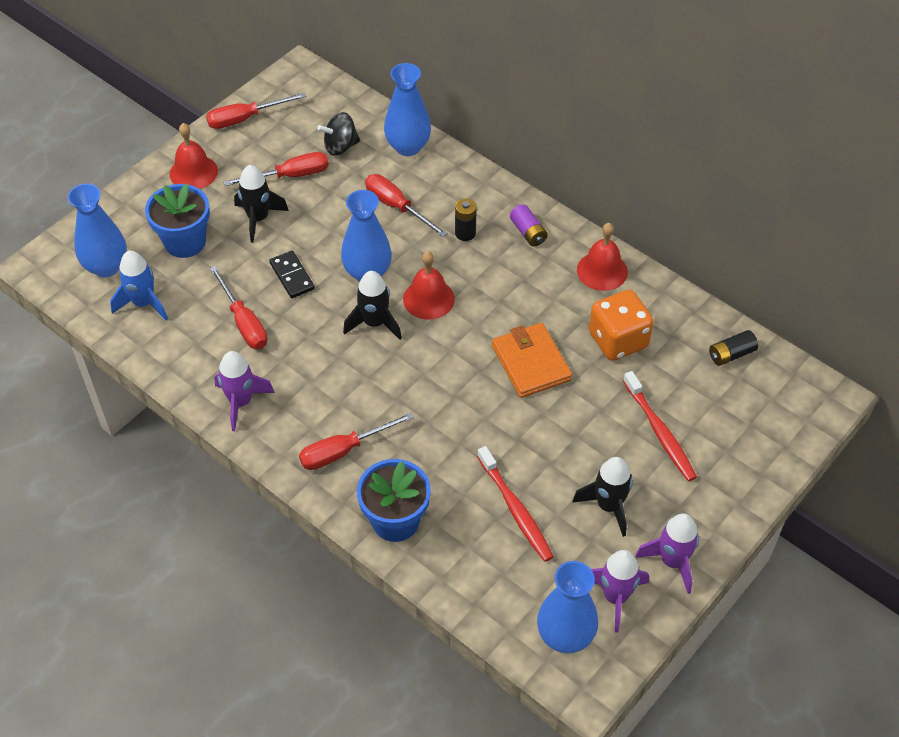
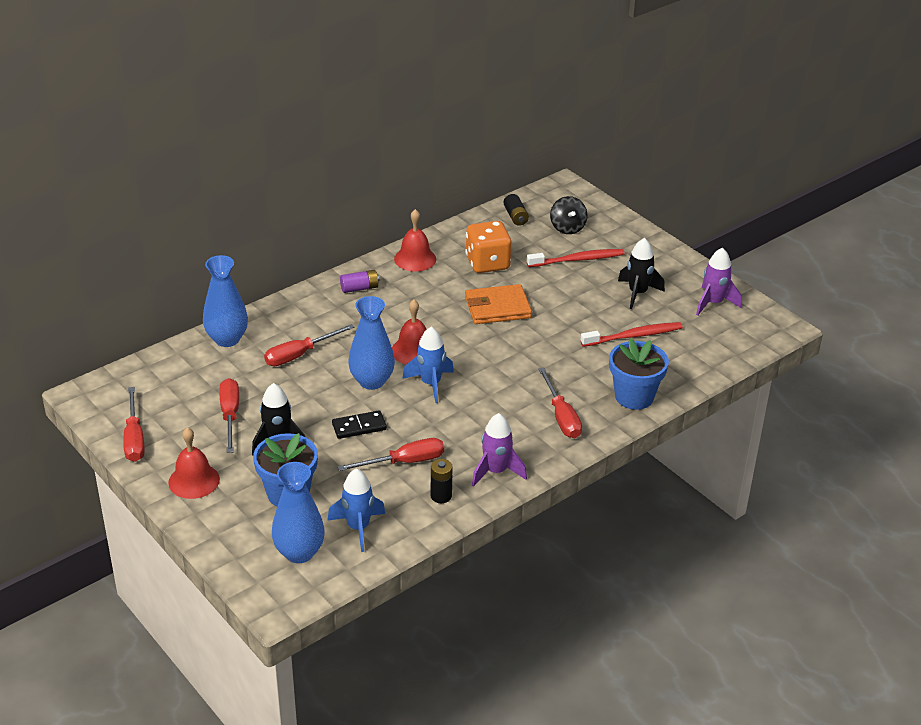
camera: 80 degrees left, 15 degrees down
black spinning top [317,112,360,156] -> black spinning top moved to [550,196,587,234]
black rocket [343,271,402,340] -> blue rocket [402,327,454,403]
black battery [455,198,477,241] -> black battery moved to [431,459,453,503]
blue vase [537,561,598,653] -> none
purple rocket [635,513,699,594] -> none

